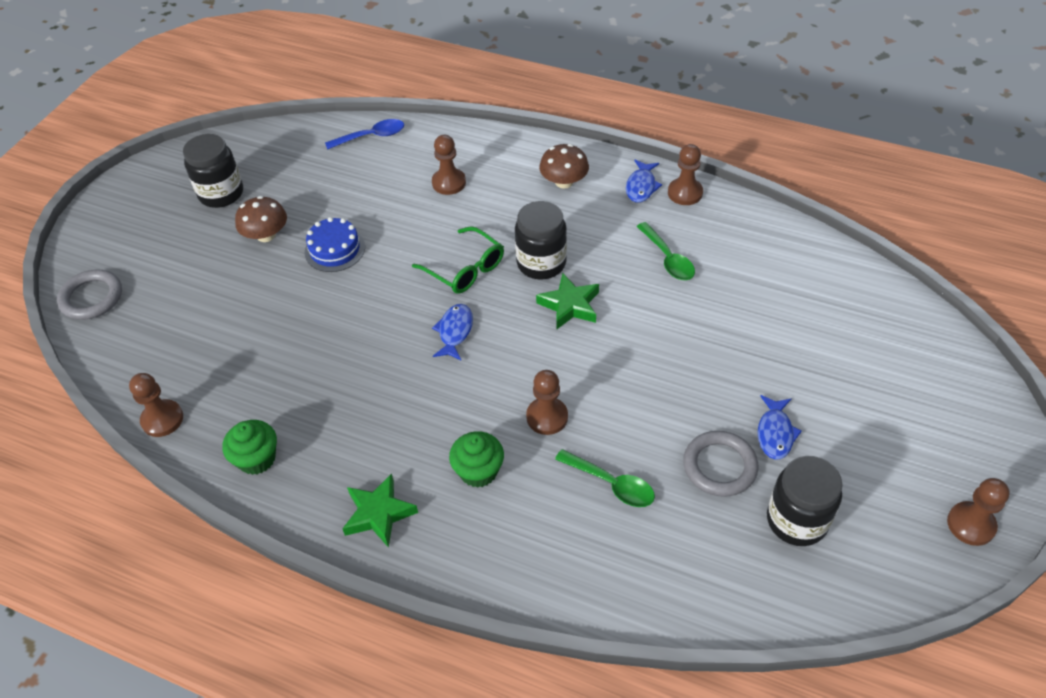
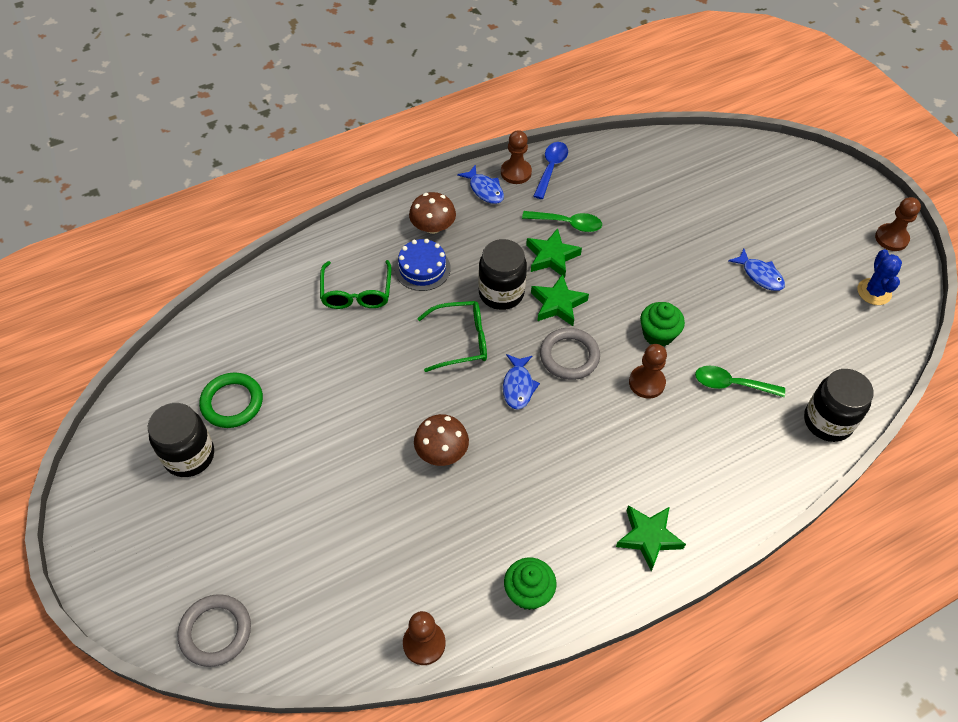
camera: 55 degrees left, 5 degrees up
brown mushroom [235,196,287,242] -> brown mushroom moved to [414,414,469,466]
blue cake [305,217,365,272] -> blue cake moved to [395,239,451,291]
blue spoon [325,119,404,150] -> blue spoon moved to [533,142,568,199]
brown pawn [432,135,466,195] -> green glasses [320,260,392,309]
blue fish [432,304,473,360] -> blue fish turned 135 degrees counterclockwise [503,354,540,410]
green cupcake [449,431,504,488] -> green cupcake moved to [640,302,685,347]
green spoon [555,449,655,507] -> green spoon turned 150 degrees counterclockwise [695,366,785,397]
grey ring [683,431,758,497] -> grey ring moved to [540,328,600,380]
black jar [767,456,843,546] -> black jar moved to [804,369,874,442]
none -> green ring [199,372,263,428]
none -> green star [526,228,582,278]
none -> blue cactus [857,249,902,305]

